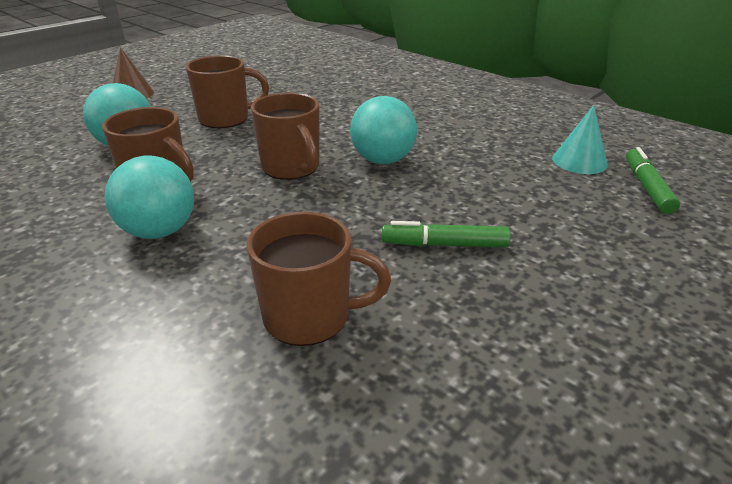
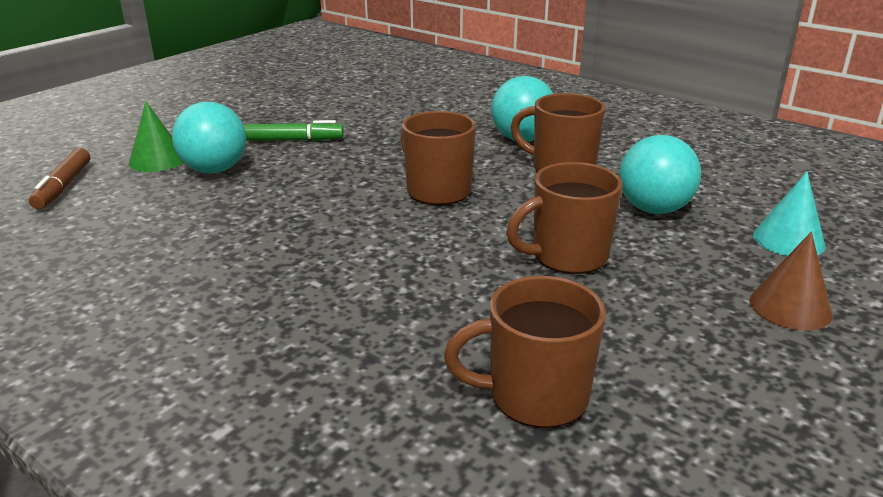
camera: 175 degrees right, 5 degrees down
brown mug [246,212,391,346] -> brown mug moved to [444,276,606,428]
turquoise ball [350,96,417,164] -> turquoise ball moved to [172,102,246,174]
turquoise cone [552,105,608,174] -> turquoise cone moved to [753,172,826,256]
green marker [626,147,680,214] -> brown marker [29,148,90,209]
none -> green cone [129,102,183,172]

